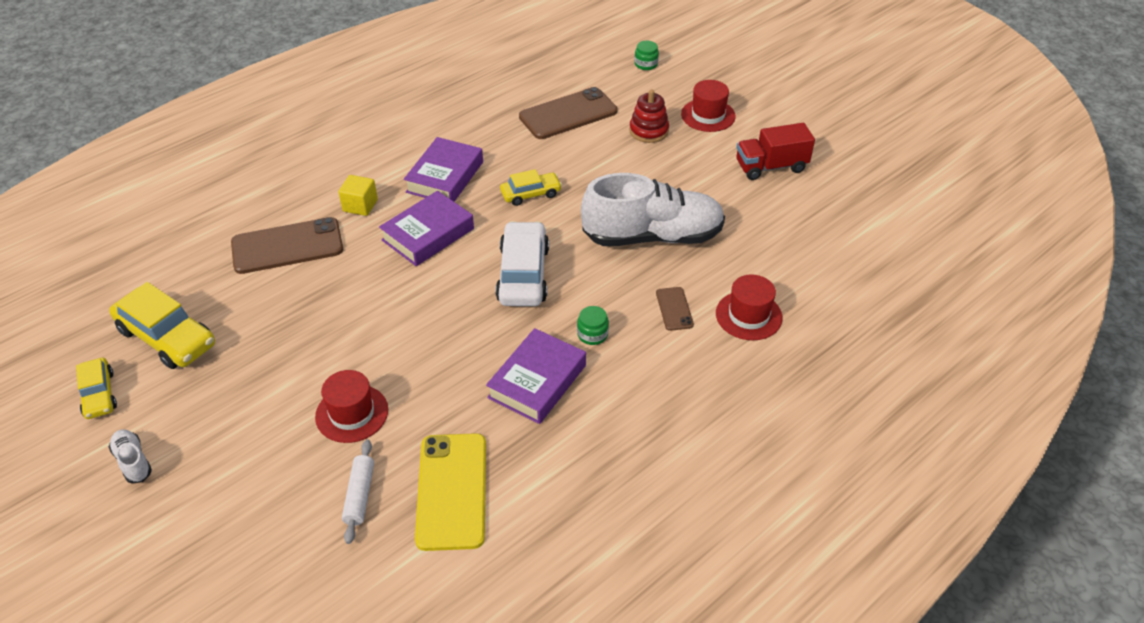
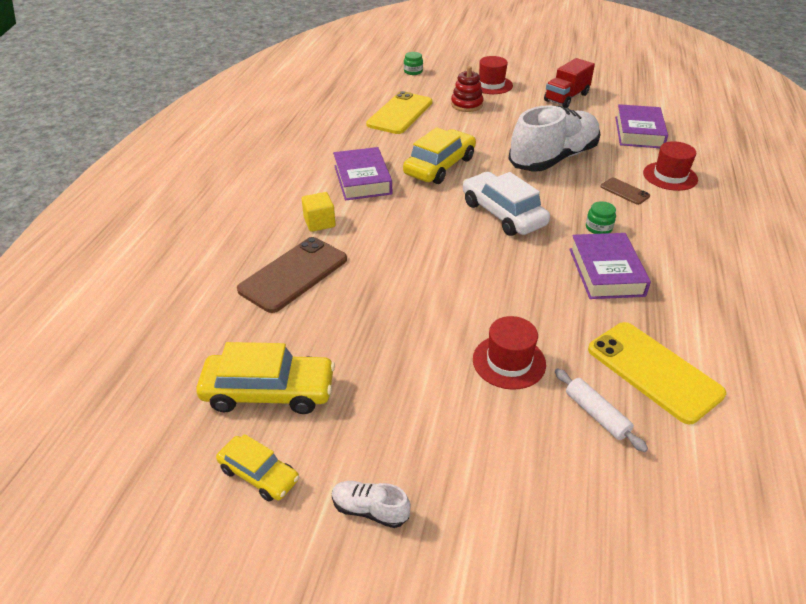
camera: 35 degrees left, 5 degrees down
purple book [379,191,474,266] -> purple book moved to [615,104,668,148]
yellow car [500,169,562,206] -> yellow car [403,127,476,184], size x1.69
brown phone [519,87,618,139] -> yellow phone [366,91,432,134]

